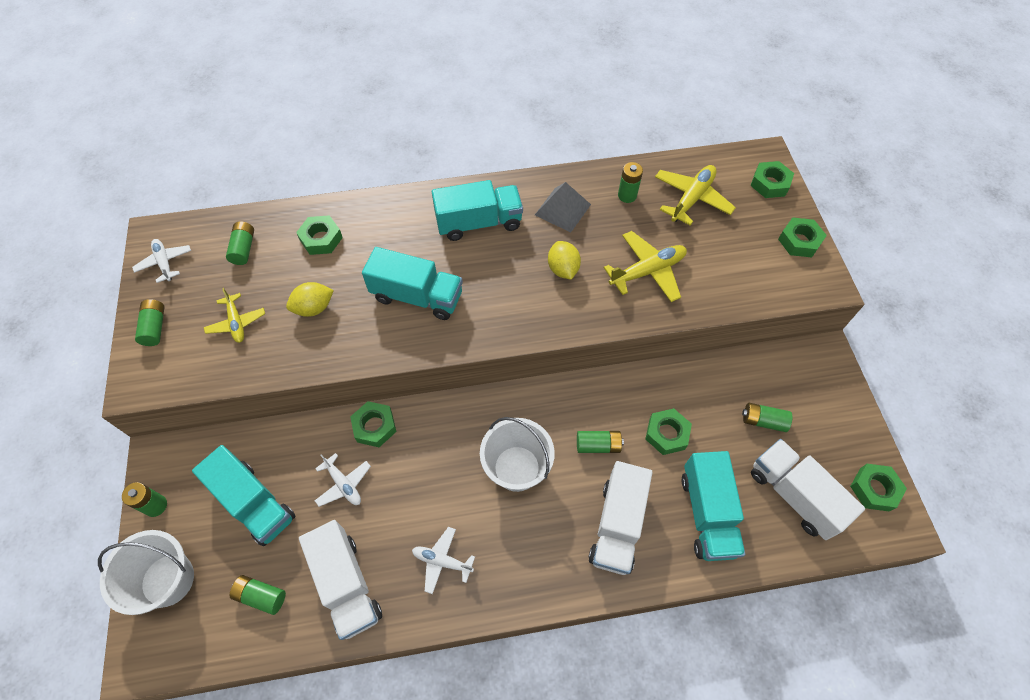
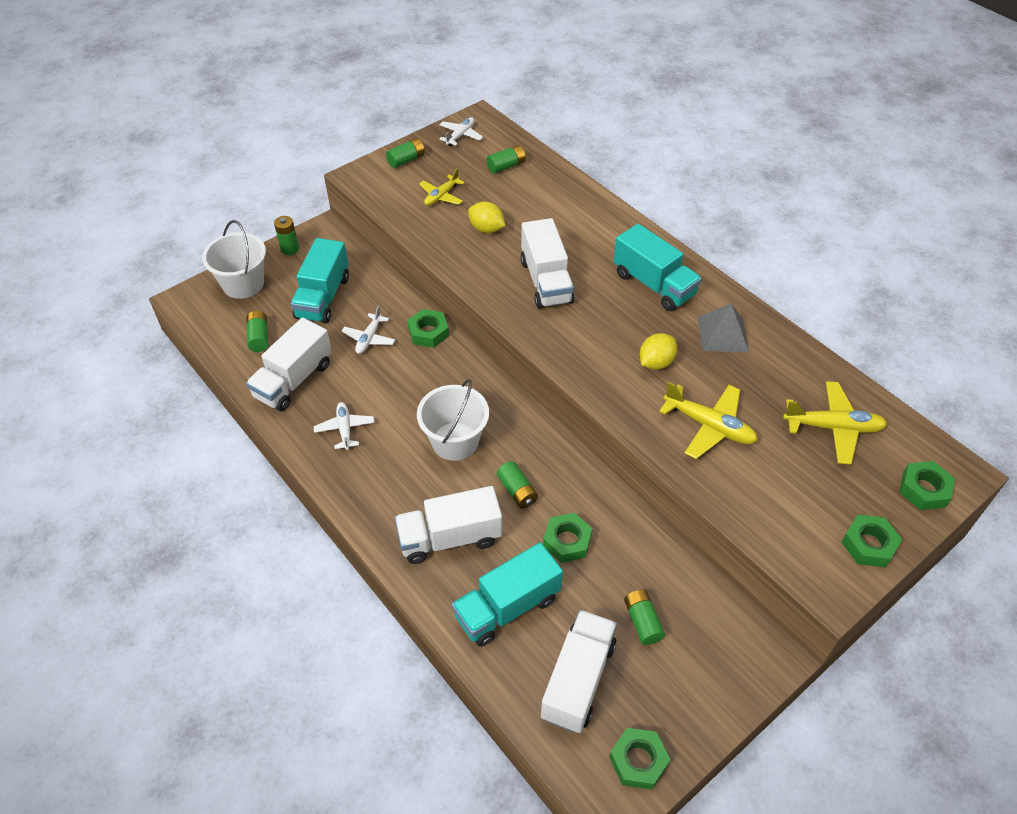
camera: 60 degrees right, 10 degrees down
green nut [296,215,343,255] -> none
turquoise truck [362,247,463,320] -> white truck [521,218,575,309]
green battery [618,162,643,203] -> none

